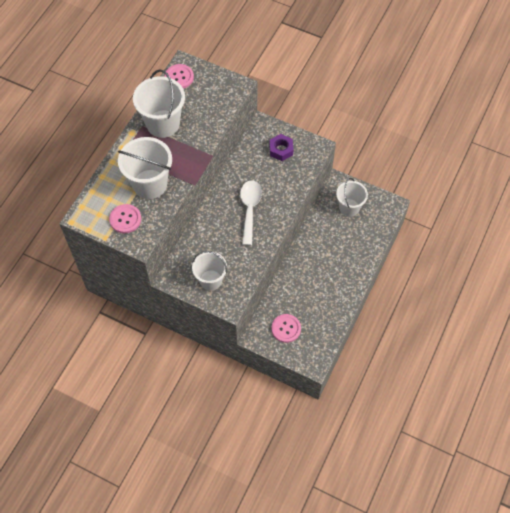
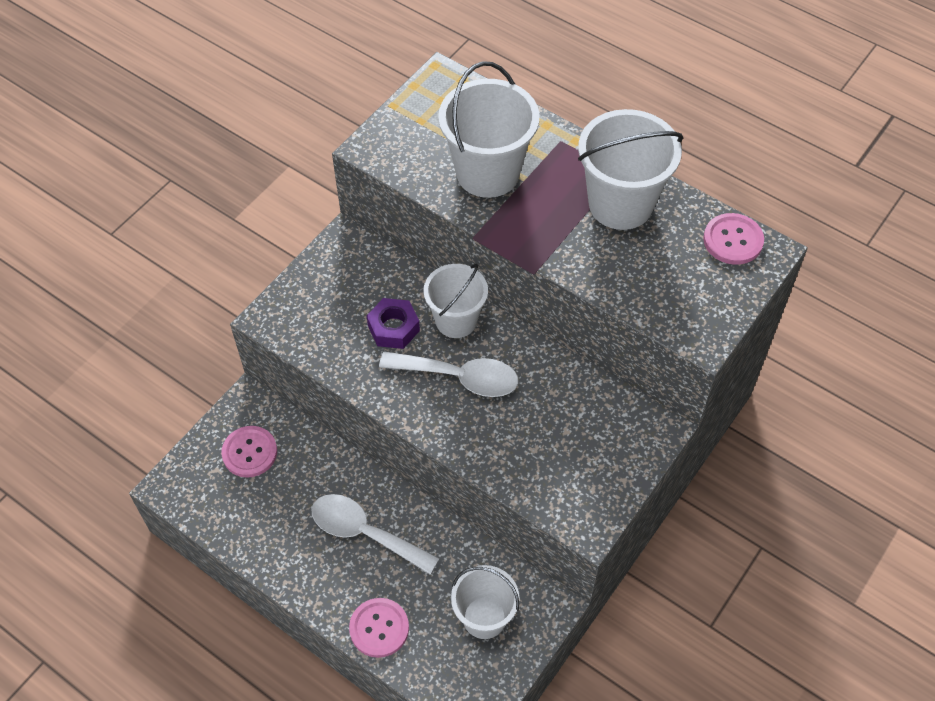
camera: 100 degrees right, 5 degrees down
pink button [109,204,141,233] -> pink button moved to [349,598,409,658]
white bucket [192,251,227,291] -> white bucket moved to [423,264,488,338]
purple nut [269,134,294,161] -> purple nut moved to [367,298,420,349]
none -> white spoon [312,494,440,574]

